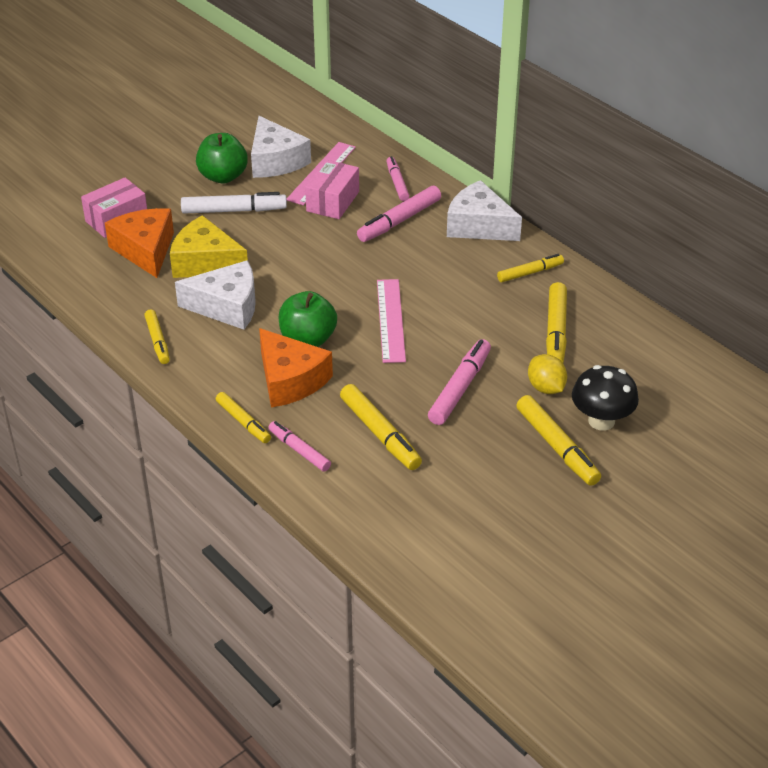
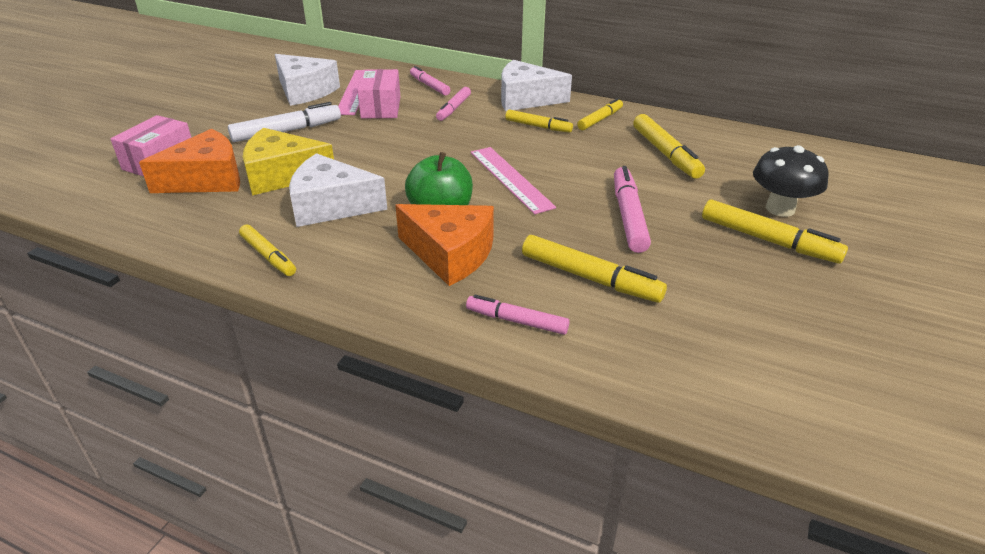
camera: 25 degrees left, 5 degrees down
orange cheese [105,208,174,278] -> orange cheese turned 105 degrees clockwise [139,129,240,193]
white cheese [175,260,256,330] -> white cheese turned 150 degrees counterclockwise [289,153,387,227]
green apple [196,133,248,183] -> none
yellow marker [216,392,271,443] -> yellow marker moved to [505,109,573,133]
pink marker [357,186,441,242] -> pink marker [436,87,471,121], size x0.65
yellow lemon [528,354,567,394] -> none

